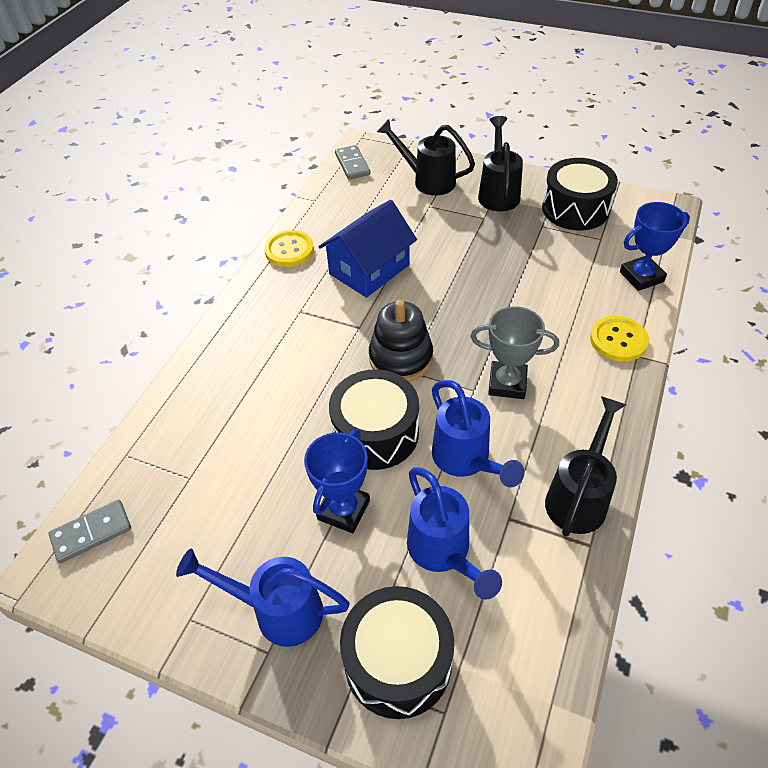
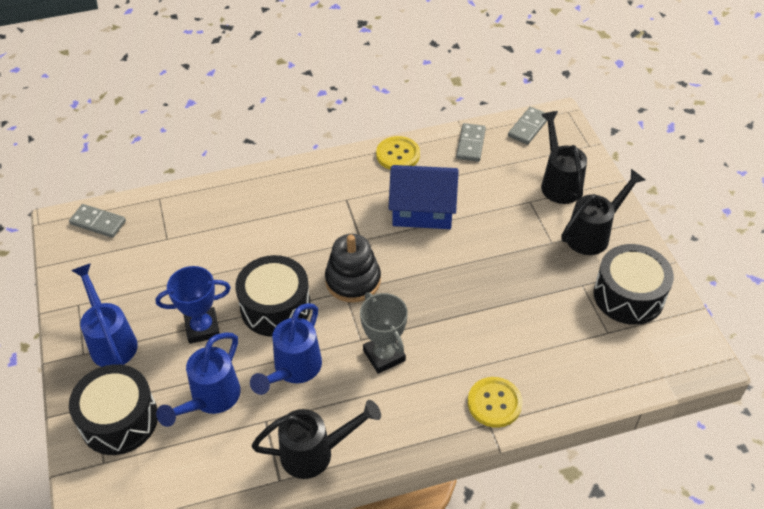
camera: 50 degrees right, 0 degrees up
blue trophy [620,202,690,291] -> none
none -> grey domino [456,123,486,162]

